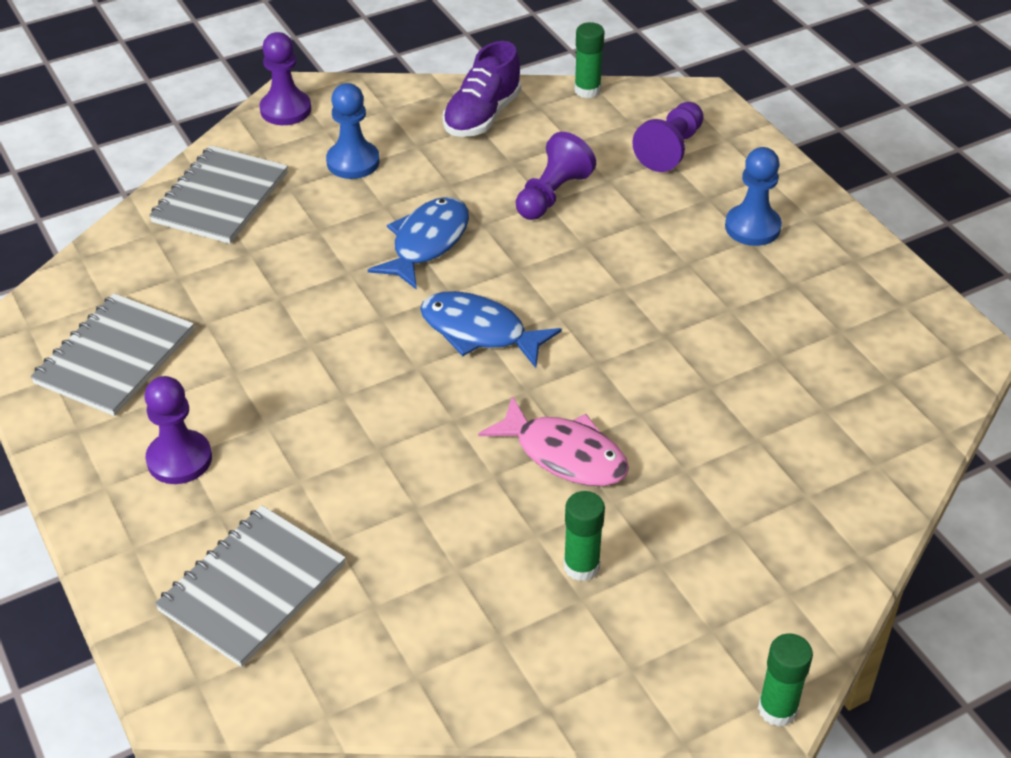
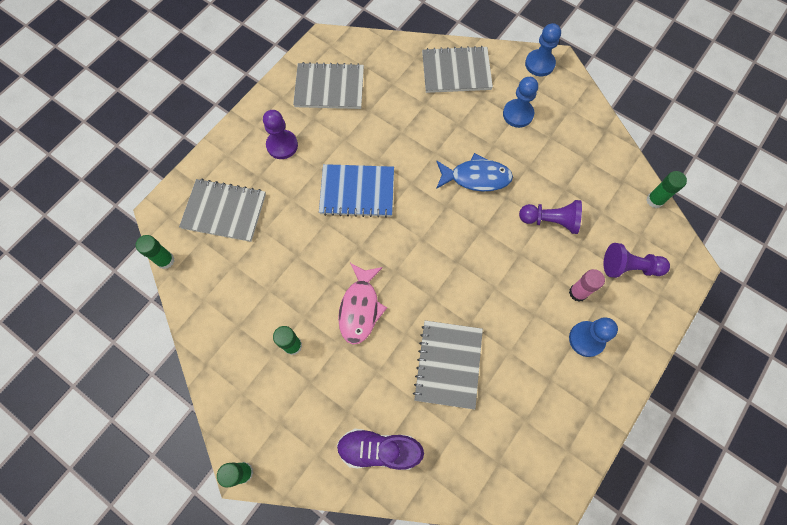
camera: 65 degrees right, 25 degrees up
purple pawn [259,32,311,125] -> blue pawn [525,23,561,76]
blue fish [420,291,562,368] -> none
purple shoe [443,41,521,137] -> purple shoe moved to [337,429,424,470]
none -> green glue stick [136,235,175,269]
none -> blue notebook [319,164,394,218]
none -> grey notebook [413,321,483,410]
none -> pink glue stick [569,269,605,302]

